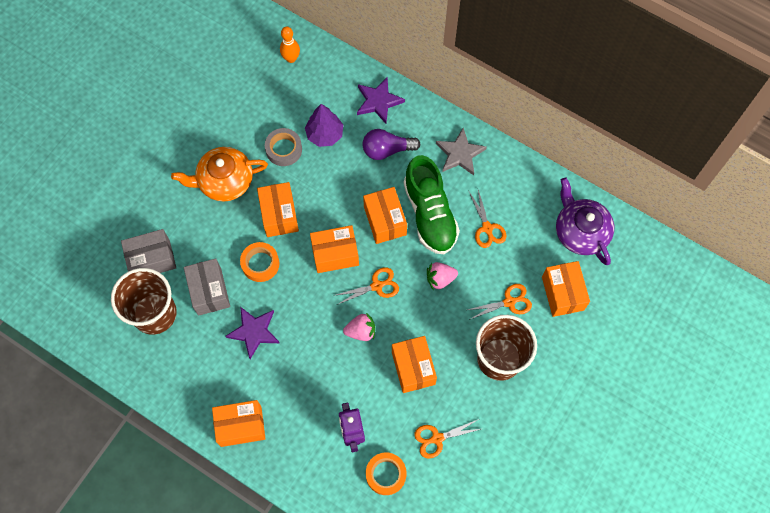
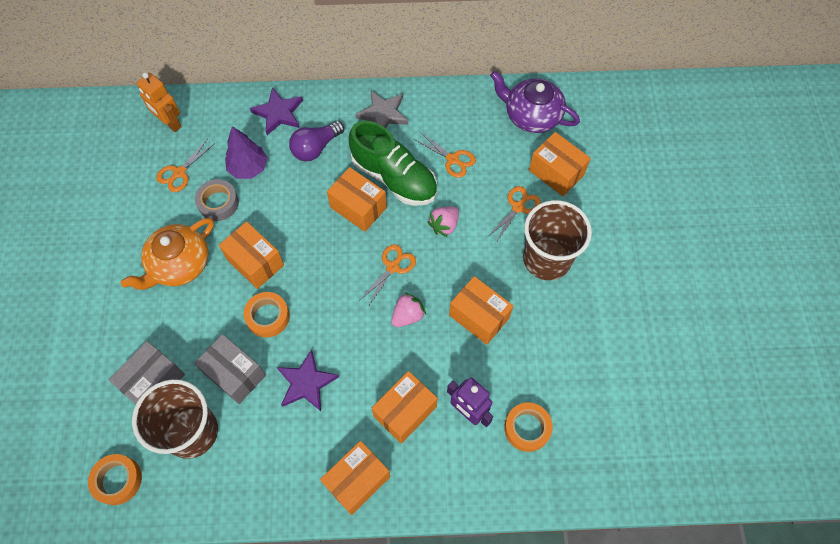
camera: 35 degrees left, 5 degrees down
orange bowling pin [280,26,300,63] -> orange robot [137,72,182,132]
orange box [310,225,359,273] -> orange box moved to [372,371,437,444]
orange scissors [414,419,481,459] -> orange scissors moved to [156,138,215,192]
none -> orange tape [88,454,142,505]

